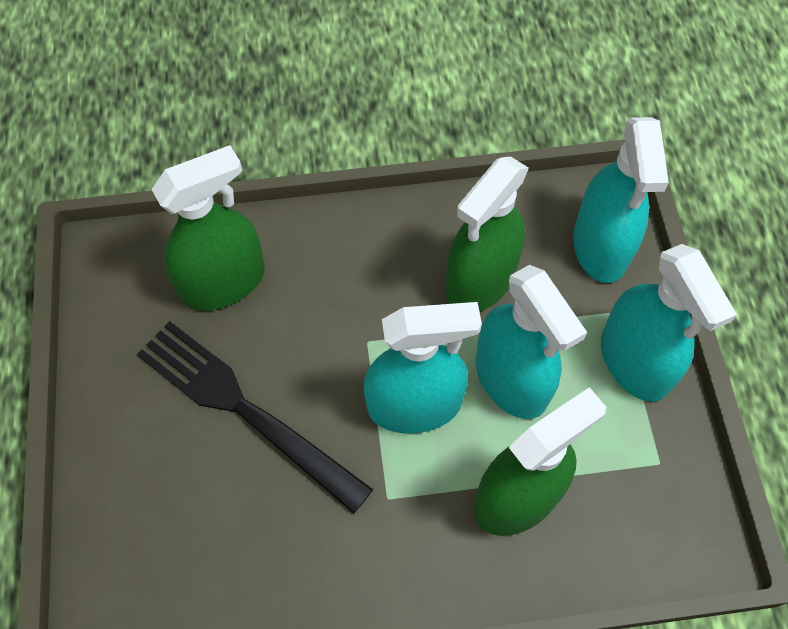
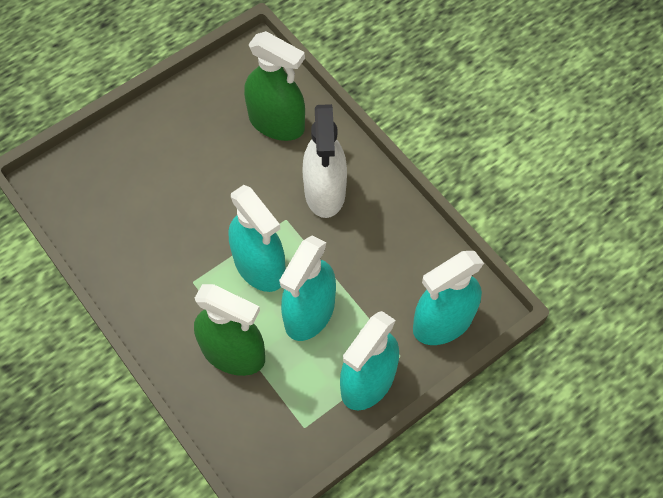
camera: 60 degrees right, 0 degrees up
black fork [137,321,373,513] -> none
green spray bottle [445,156,529,312] -> none
none -> white spray bottle [302,104,347,218]

